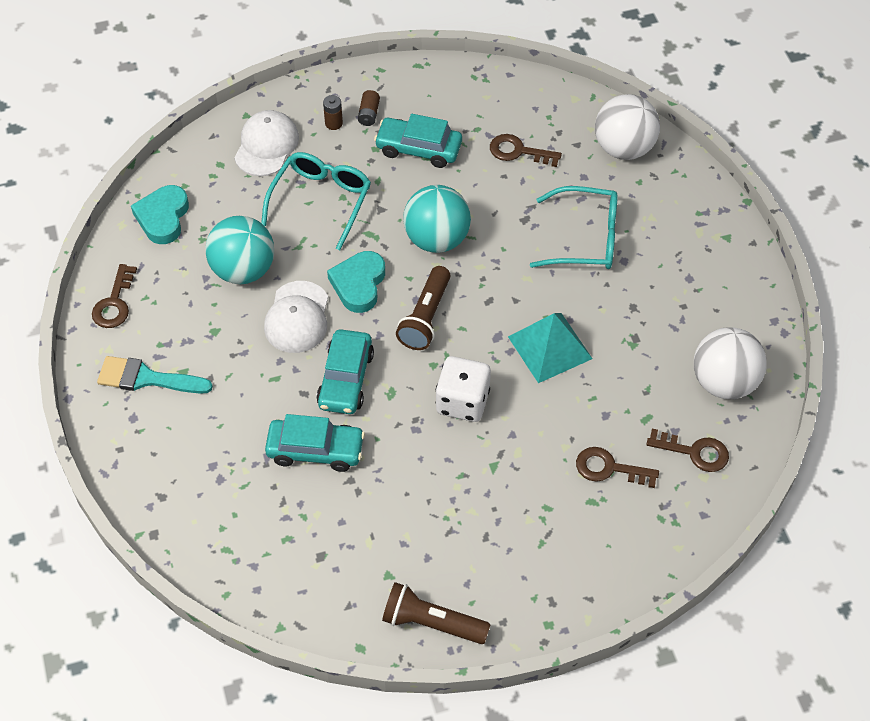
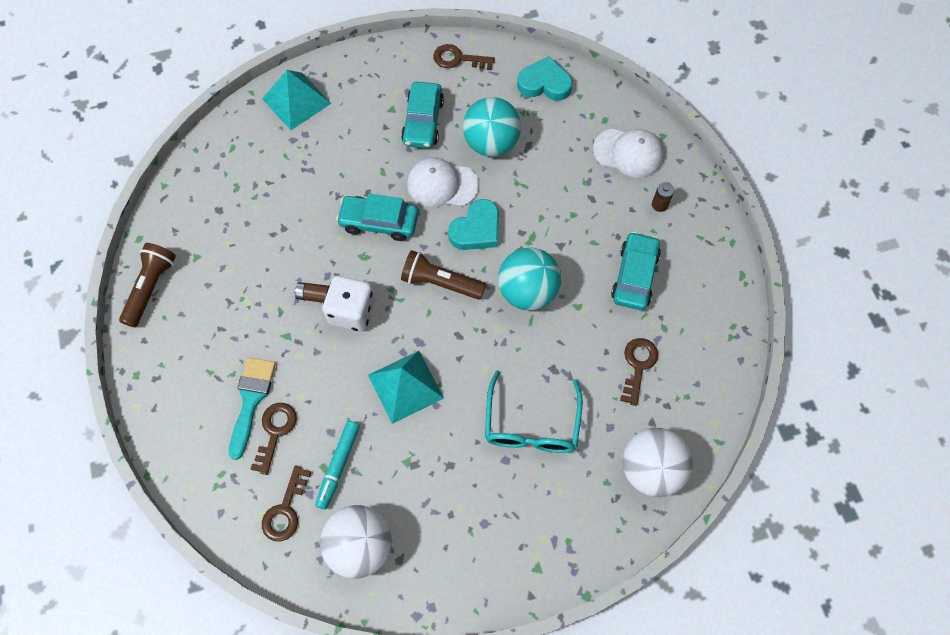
camera: 90 degrees right, 10 degrees up
turquoise brush [97,356,213,394] -> turquoise brush moved to [229,357,276,460]
turquoise glasses [261,152,371,250] -> none
turquoise car [265,414,365,472] -> turquoise car moved to [401,82,444,148]
turquoise heart [327,251,385,313] -> turquoise heart turned 120 degrees clockwise [448,199,499,250]
brown battery [358,90,380,126] -> brown battery moved to [294,282,330,303]
none -> turquoise pyramid [262,70,331,130]
none -> turquoise marker [315,421,360,510]

